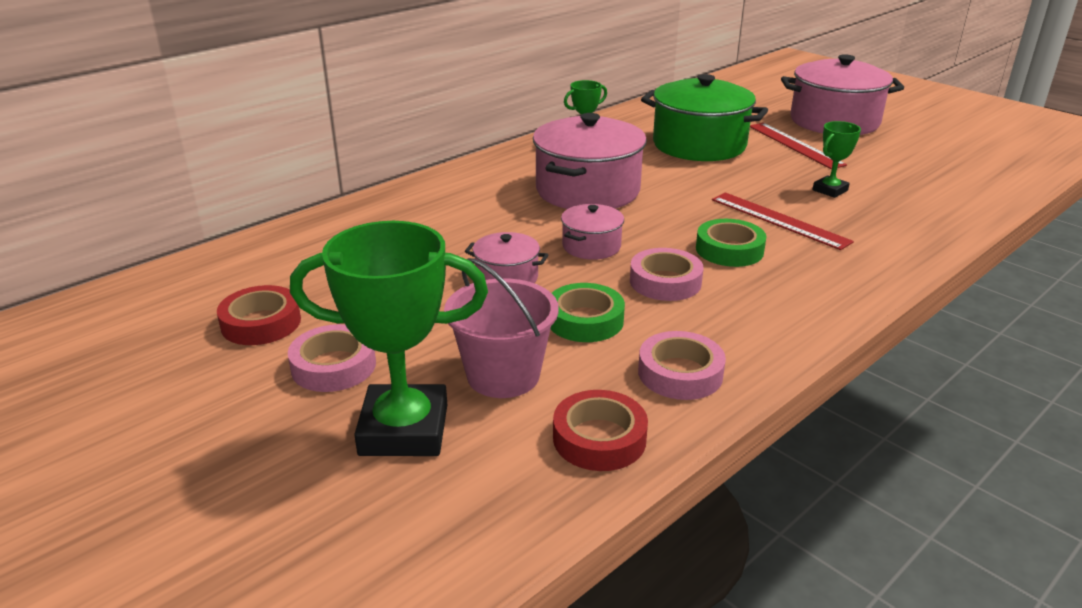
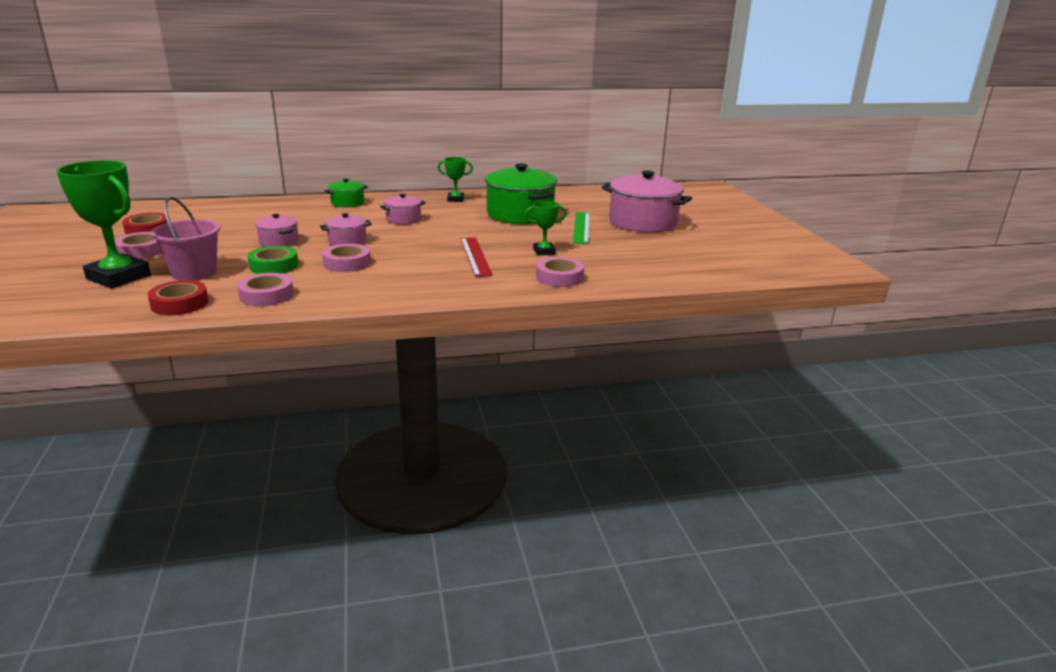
camera: 30 degrees right, 5 degrees down
pink pot [533,113,647,209] -> pink pot [380,194,426,225], size x0.50
green tape [696,219,767,267] -> none
red ruler [750,123,847,169] -> green ruler [573,212,590,244]
none -> green pot [325,179,368,208]
none -> pink tape [536,257,584,287]

